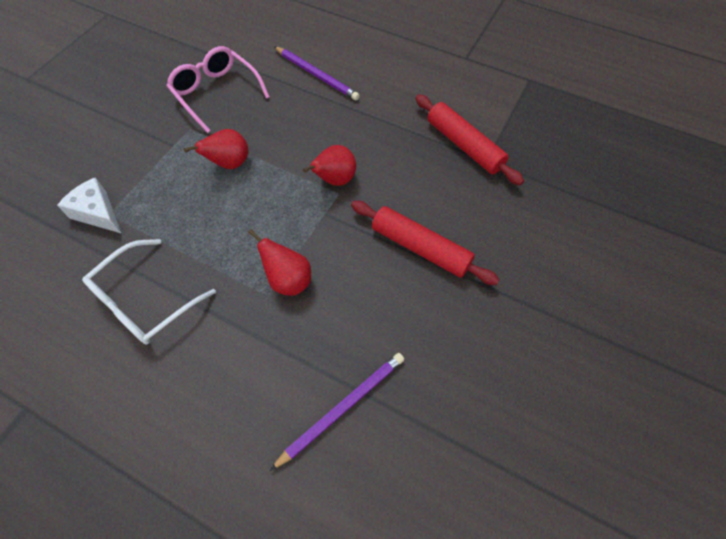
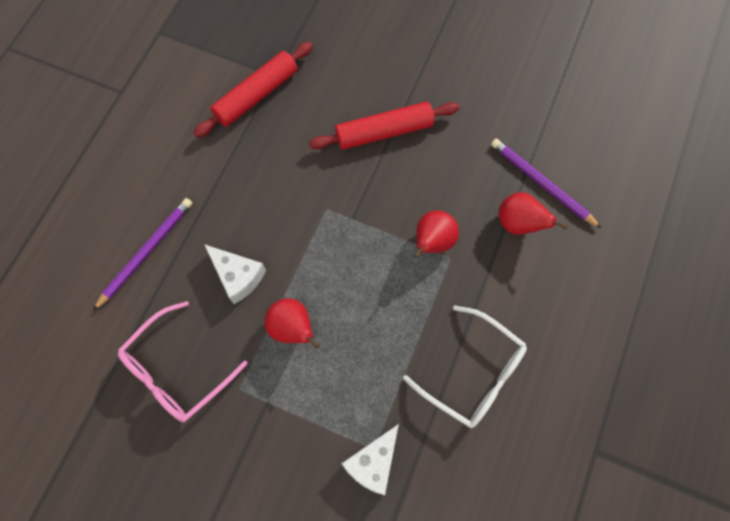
camera: 95 degrees left, 10 degrees up
red pear [303,145,356,186] -> red pear moved to [499,192,568,235]
red rolling pin [351,201,500,285] -> red rolling pin turned 45 degrees clockwise [309,102,459,150]
none -> white cheese [204,244,266,304]

